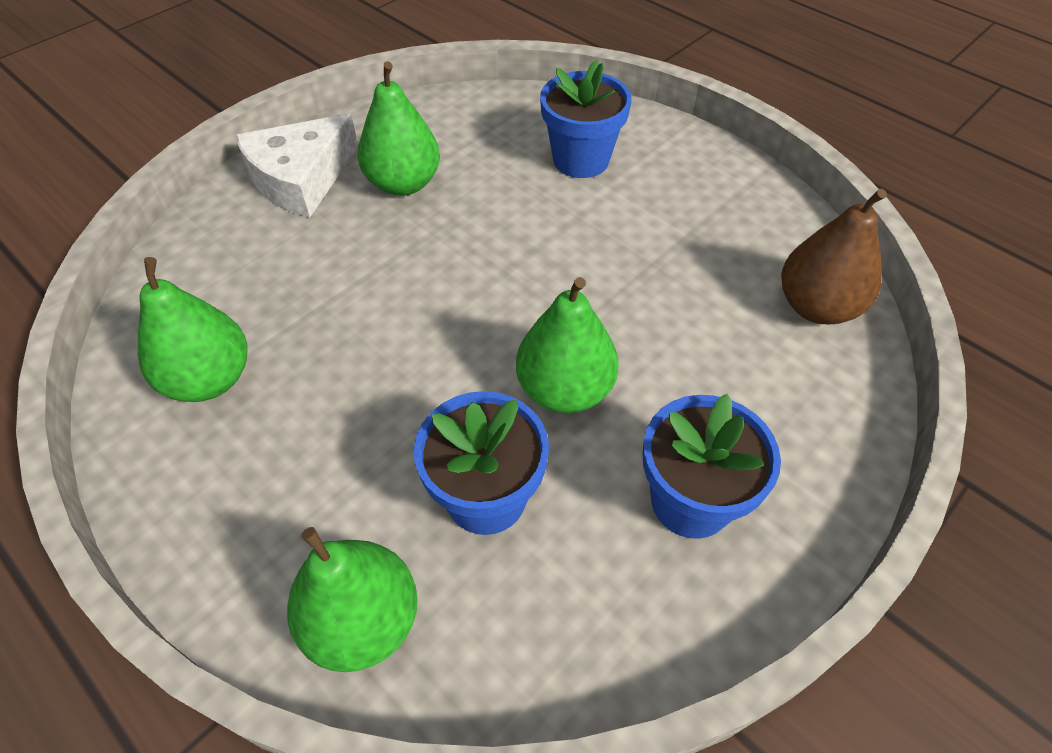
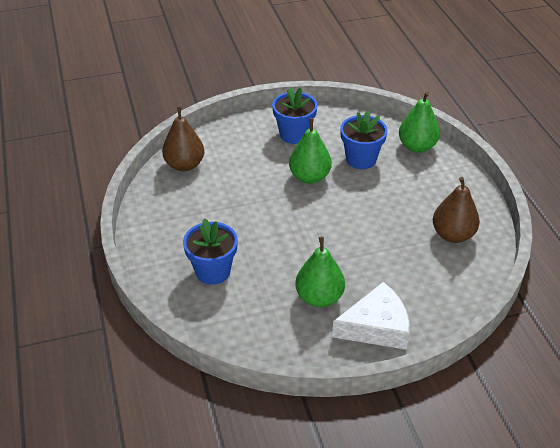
camera: 150 degrees left, 10 degrees down
green pear [138,257,247,402] -> brown pear [433,177,480,243]

